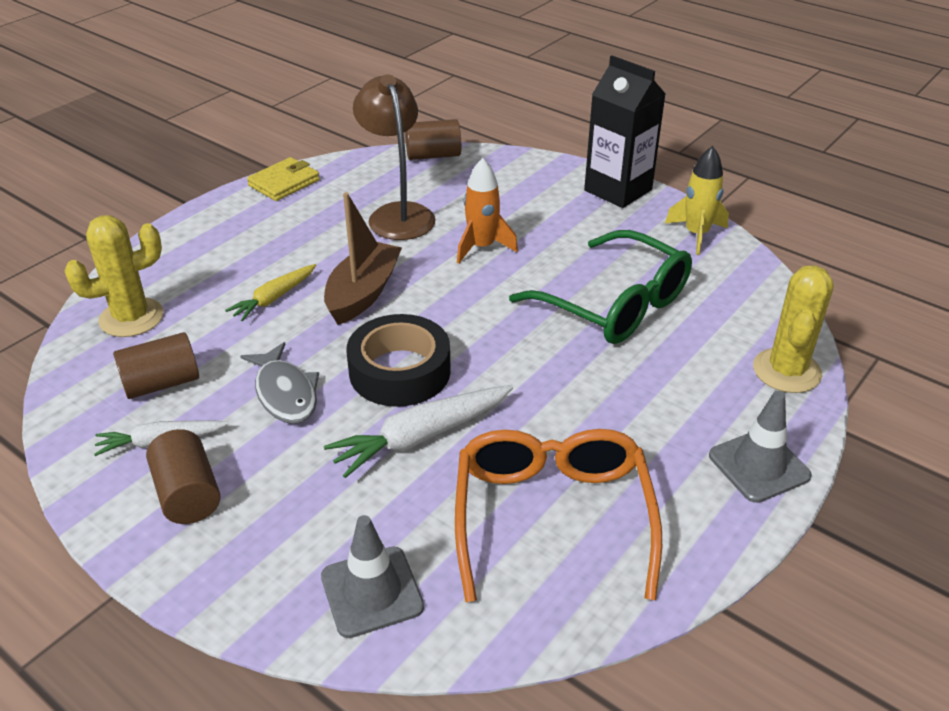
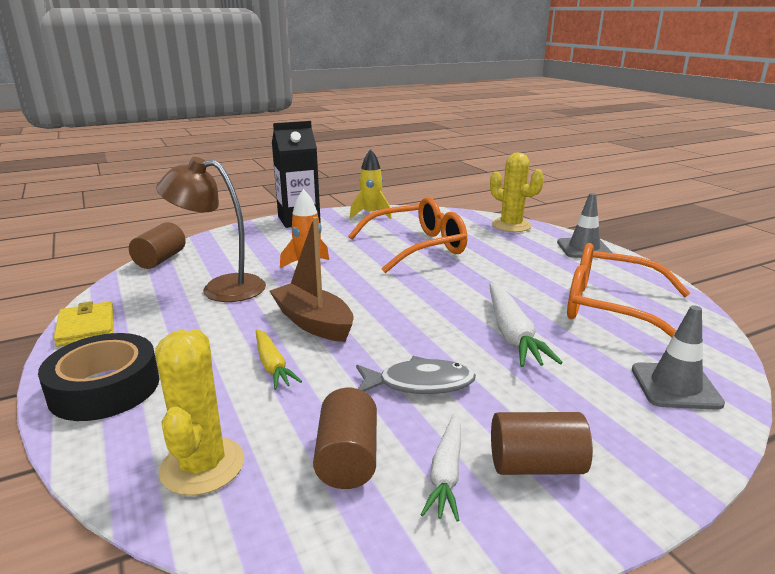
camera: 65 degrees left, 15 degrees down
black tape [346,314,451,407] -> black tape moved to [38,333,160,421]
green glasses [509,230,692,344] -> orange glasses [348,197,467,273]

